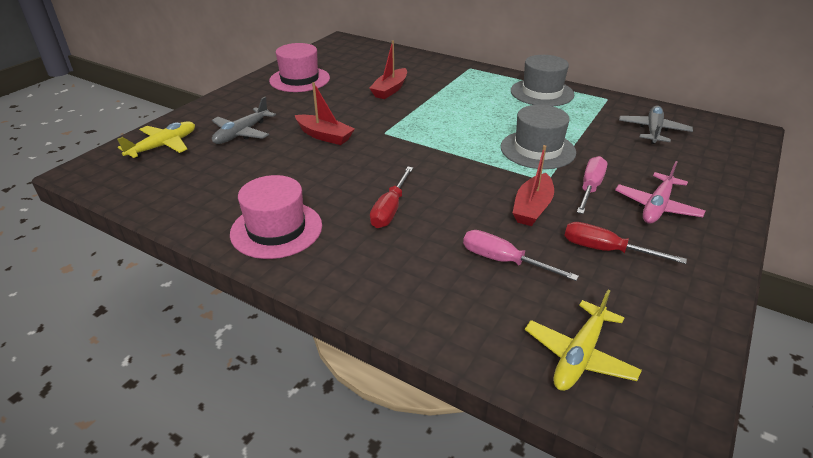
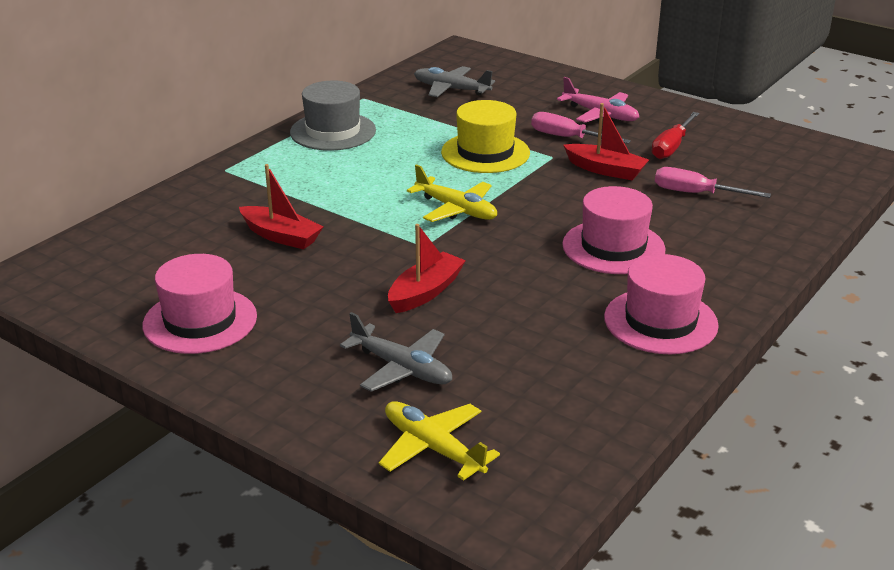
camera: 85 degrees left, 5 degrees down
red screwdriver [370,167,413,228] -> pink hat [562,186,666,274]
pink screwdriver [463,230,579,281] -> pink screwdriver turned 75 degrees clockwise [655,167,771,198]
grey hat [501,105,576,169] -> yellow hat [441,100,530,173]
yellow plane [525,290,642,391] -> yellow plane moved to [407,164,497,222]

